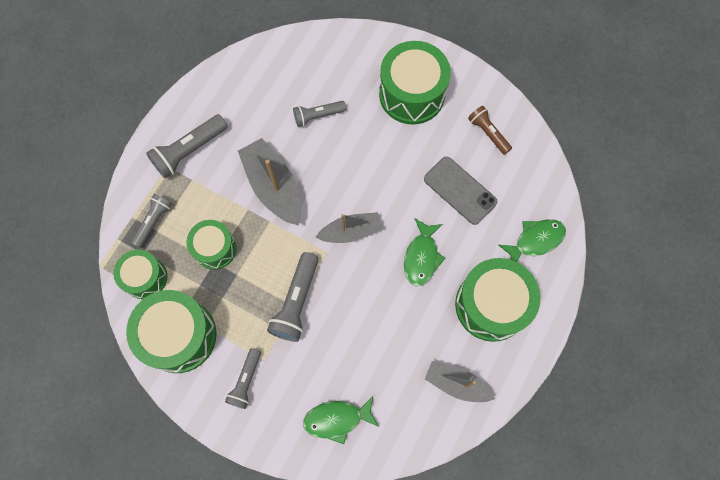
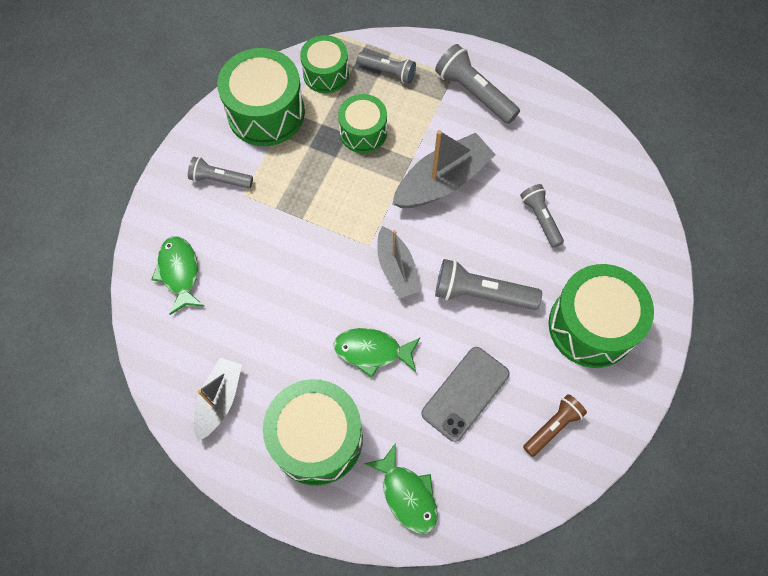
camera: 85 degrees right, 5 degrees down
grey flashlight [267,252,319,342] -> grey flashlight moved to [435,259,542,310]

